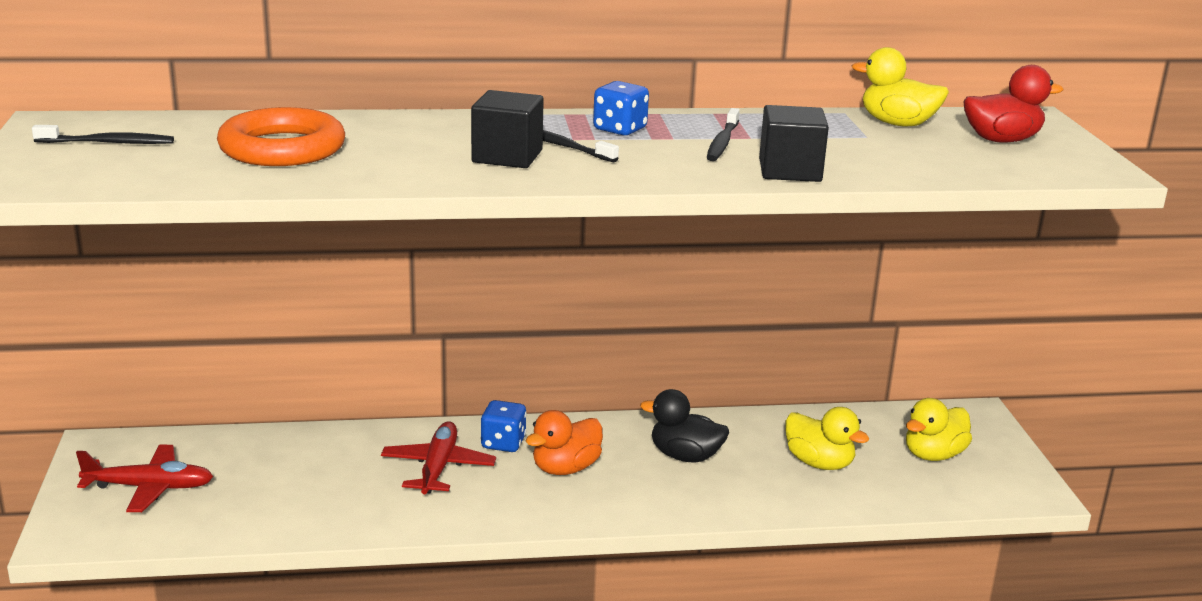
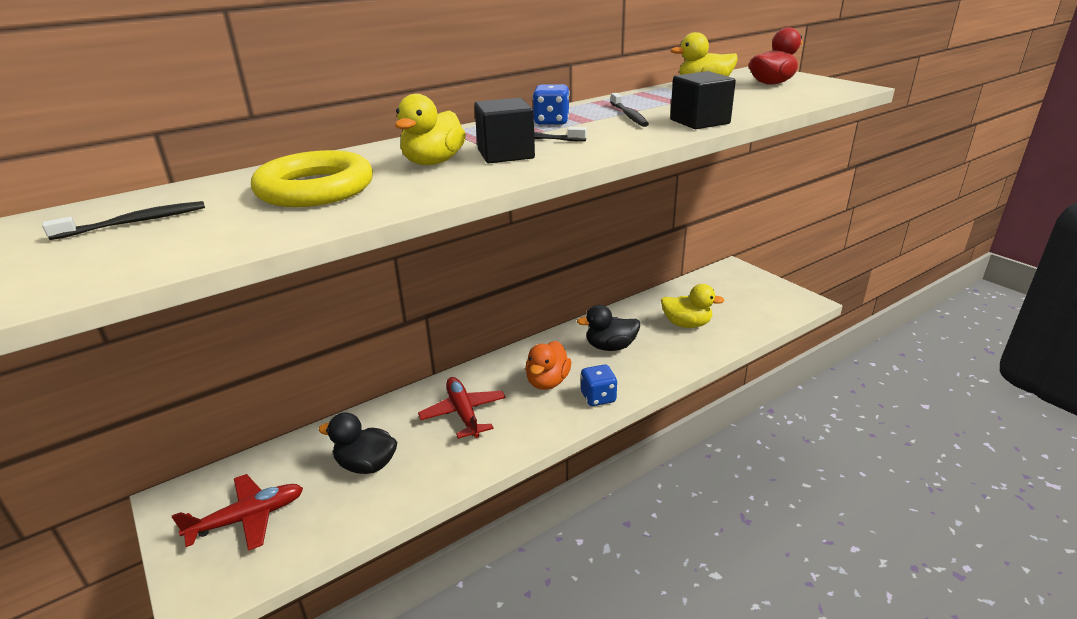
camera: 25 degrees left, 5 degrees up
orange ring [217,107,345,166] -> yellow ring [251,150,373,207]
blue dice [481,400,527,452] -> blue dice moved to [581,364,617,406]
yellow duck [906,398,972,461] -> yellow duck moved to [395,94,466,165]
none -> black duck [319,412,397,474]

